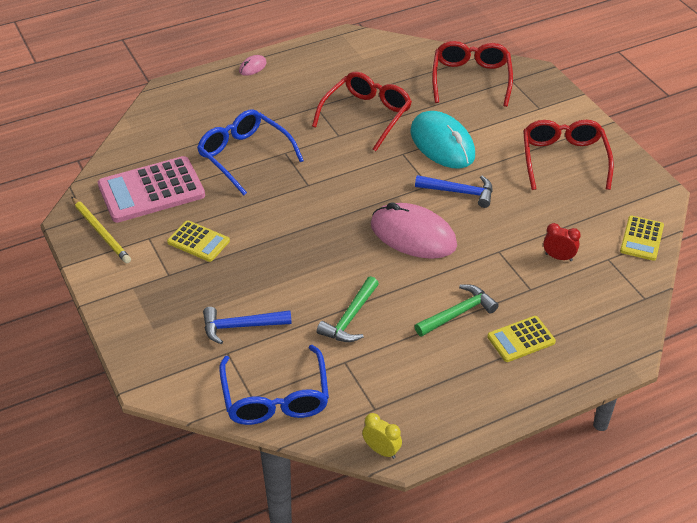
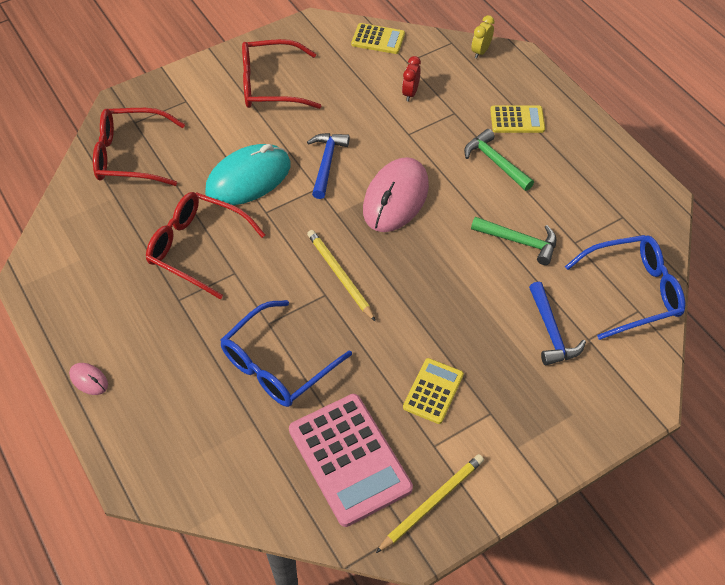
camera: 95 degrees left, 10 degrees up
yellow clock [362,413,402,459] -> yellow clock moved to [471,15,494,59]
yellow calculator [487,316,556,362] -> yellow calculator turned 60 degrees counterclockwise [490,105,545,133]
none -> yellow pencil [307,230,375,321]

